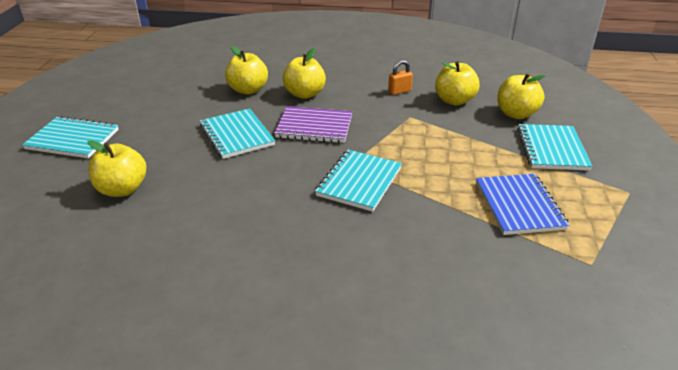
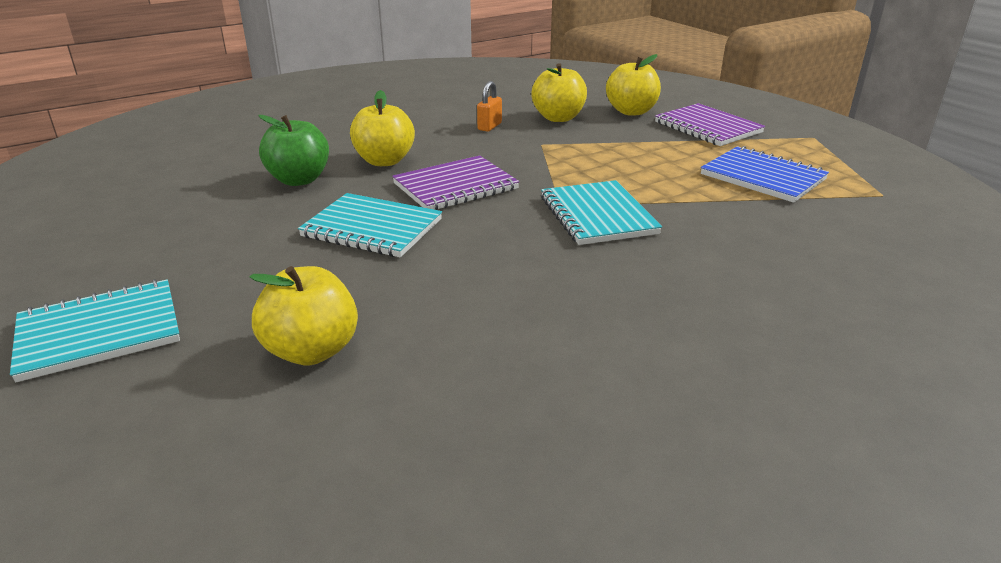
camera: 40 degrees left, 5 degrees down
yellow apple [225,46,268,95] -> green apple [258,115,329,186]
turquoise notebook [517,124,593,171] -> purple notebook [655,103,765,146]

